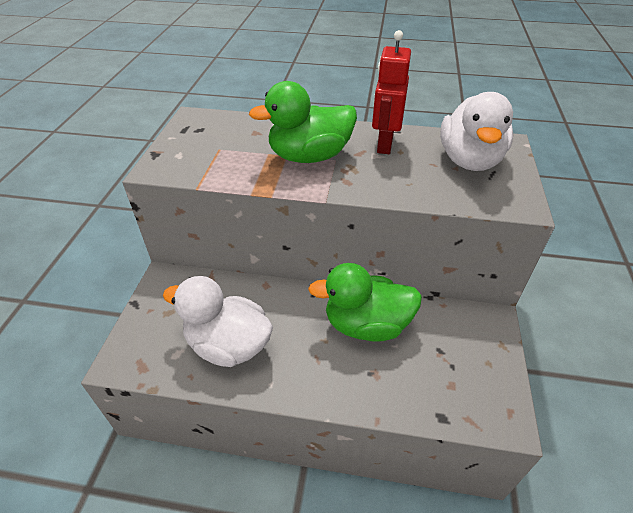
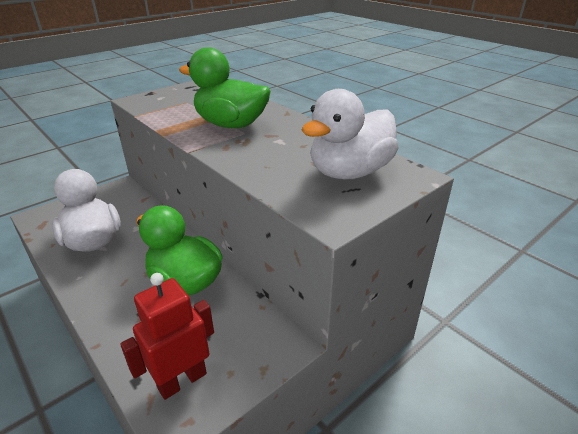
camera: 40 degrees right, 10 degrees down
red robot [372,30,411,154] -> red robot moved to [120,273,214,400]

